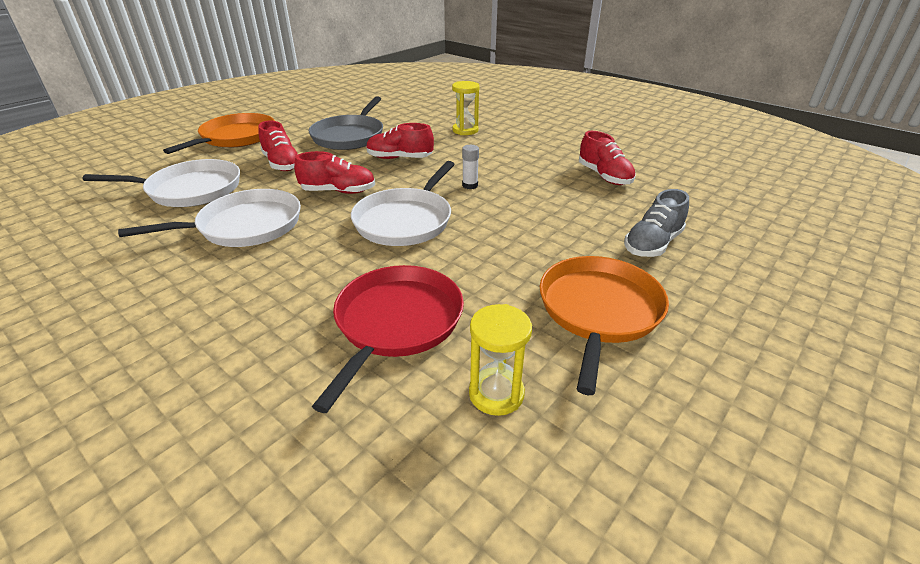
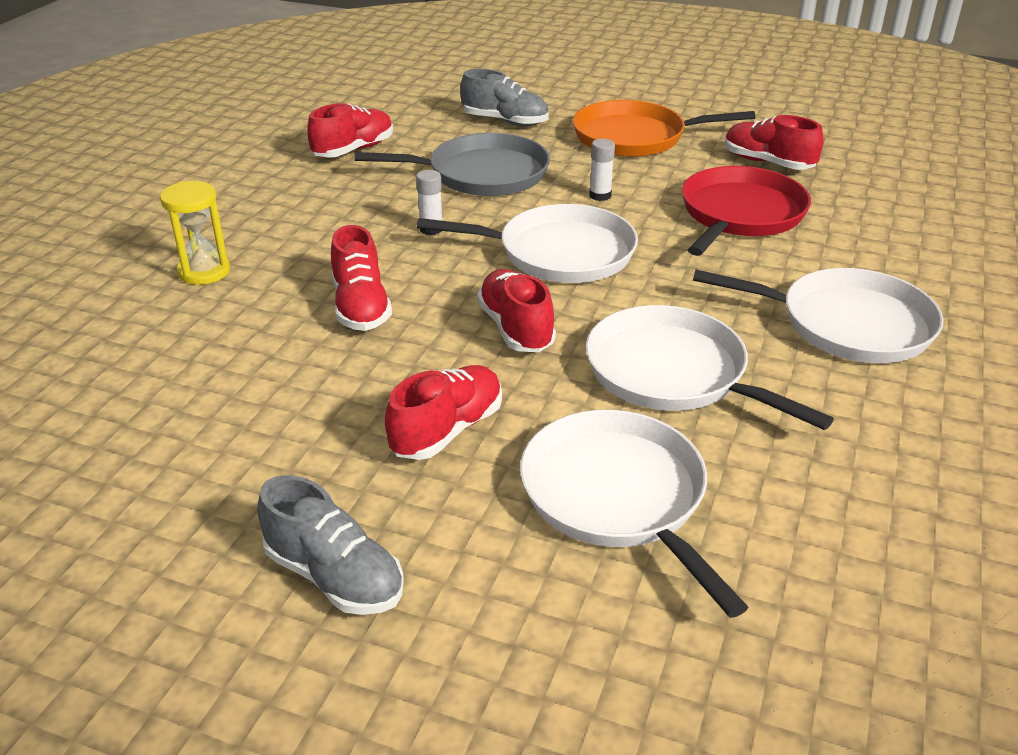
camera: 110 degrees left, 0 degrees up
orange pan [163,113,275,154] -> grey shoe [257,475,404,615]
grey pan [309,96,383,150] -> grey pan moved to [355,133,550,196]
red pan [312,265,464,413] -> red pan turned 120 degrees clockwise [682,166,811,256]
yellow hourglass [469,304,532,416] -> red shoe [725,115,824,170]
none -> white glue stick [589,139,615,201]
none -> white pan [693,268,944,363]

